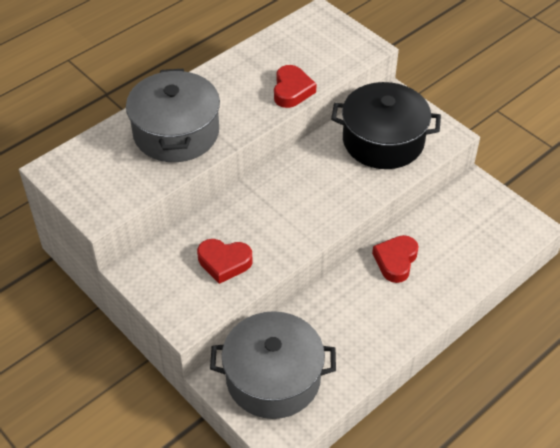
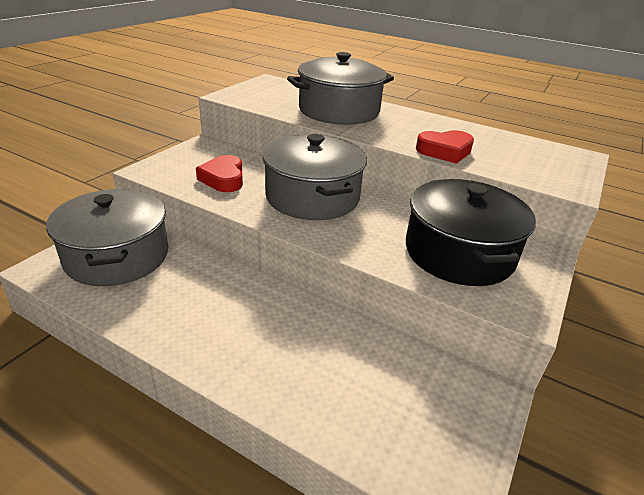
camera: 70 degrees right, 15 degrees down
red heart [372,235,418,283] -> none
none -> grey pot [262,134,367,220]

